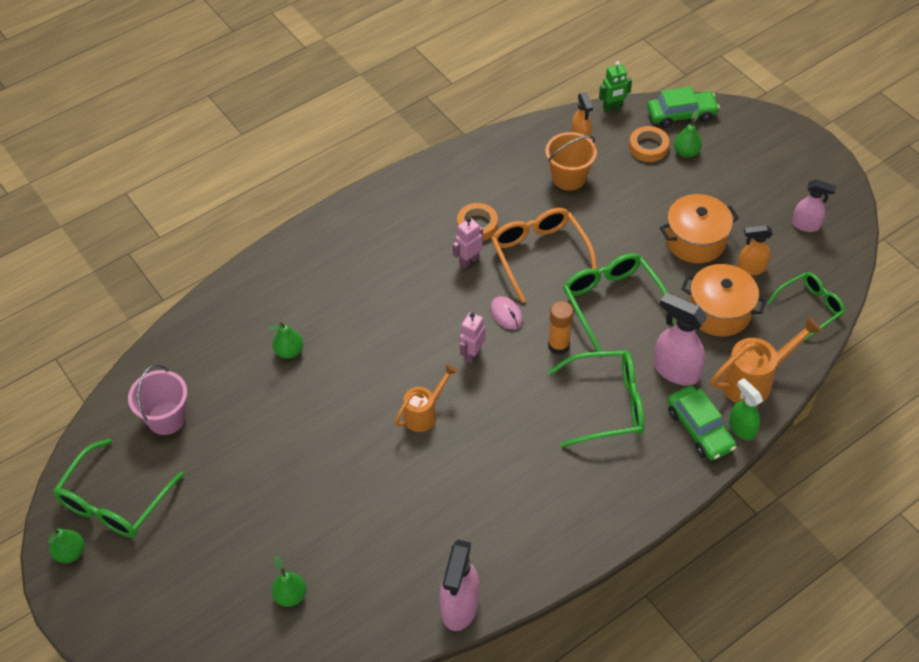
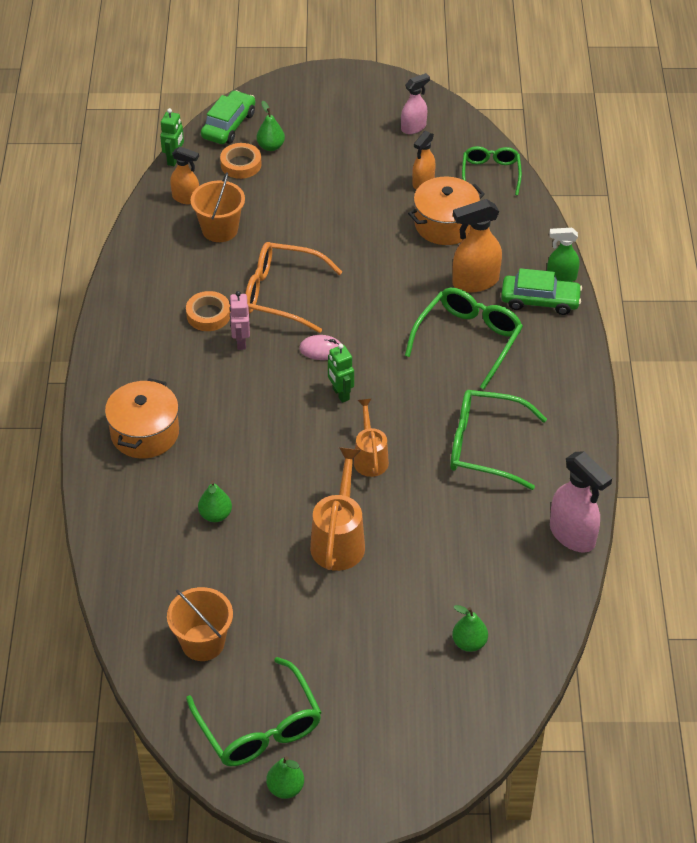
camera: 55 degrees left, 5 degrees down
pink bucket [128,365,188,435] -> orange bucket [167,587,233,661]
pink robot [459,312,485,364] -> green robot [328,344,354,403]
orange glue stick [548,301,573,355] -> none
green glasses [563,253,674,352] -> green glasses moved to [450,390,547,490]
pink spray bottle [654,292,707,386] -> orange spray bottle [452,199,502,293]
orange pot [660,194,739,263] -> orange pot moved to [105,378,179,458]
orange watering can [711,316,822,404] -> orange watering can moved to [310,447,365,571]

